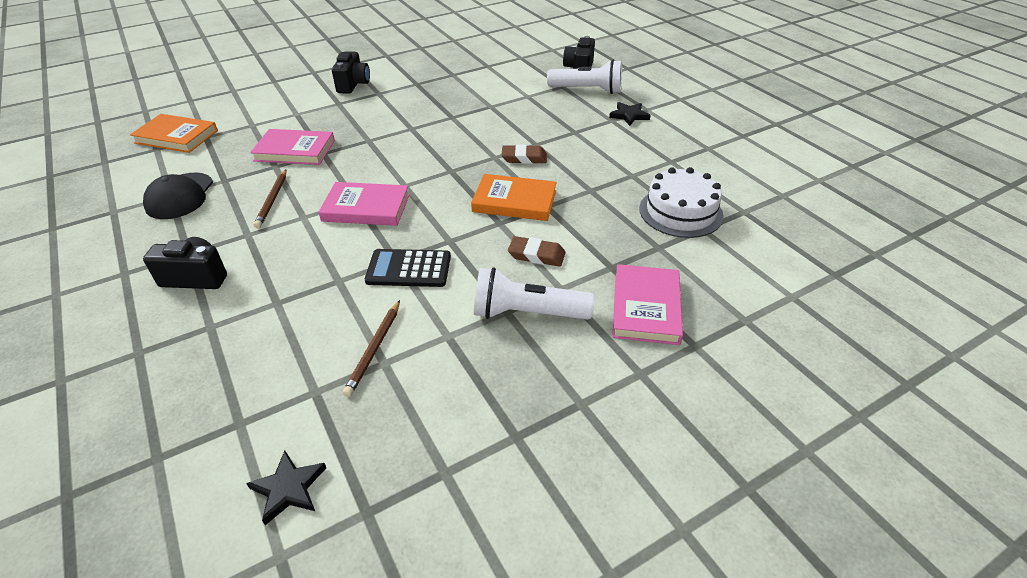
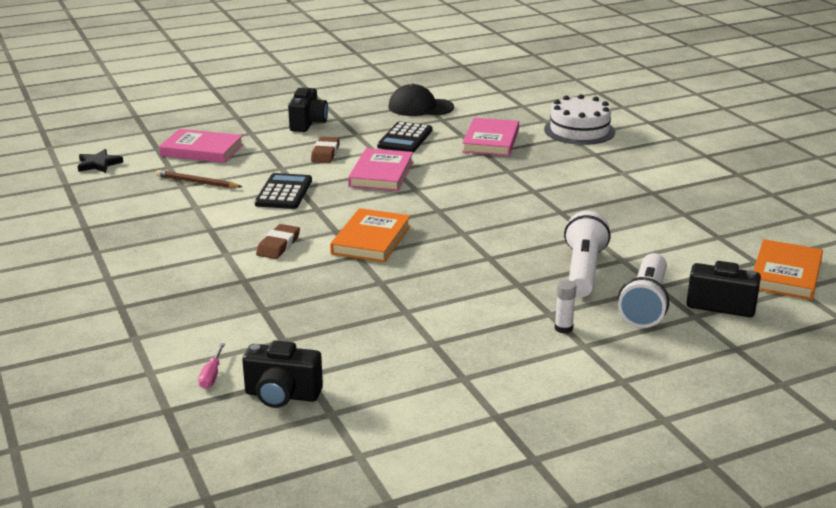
camera: 95 degrees right, 15 degrees down
orange book [130,114,218,153] -> orange book moved to [753,239,823,300]
brown pencil [254,169,287,228] -> black calculator [377,122,432,152]
black camera [332,51,370,94] -> black camera moved to [242,340,323,408]
white flashlight [474,267,595,320] -> white flashlight moved to [564,211,611,297]
brown eraser [501,145,547,164] -> brown eraser moved to [311,137,340,163]
black star [609,102,651,126] -> white glue stick [555,280,576,333]
pink book [612,264,683,345] -> pink book moved to [159,129,243,163]
white cake [639,167,723,238] -> white cake moved to [544,94,615,145]
none -> pink screwdriver [198,343,225,389]

